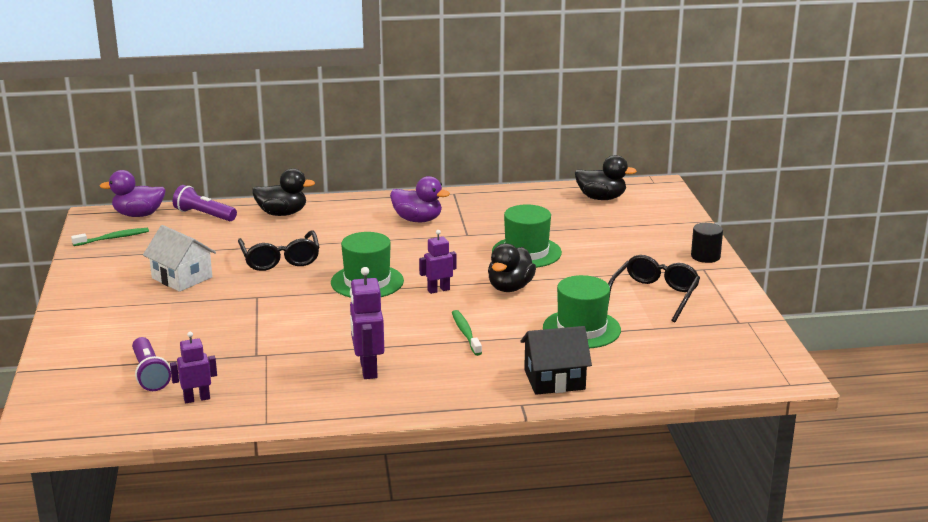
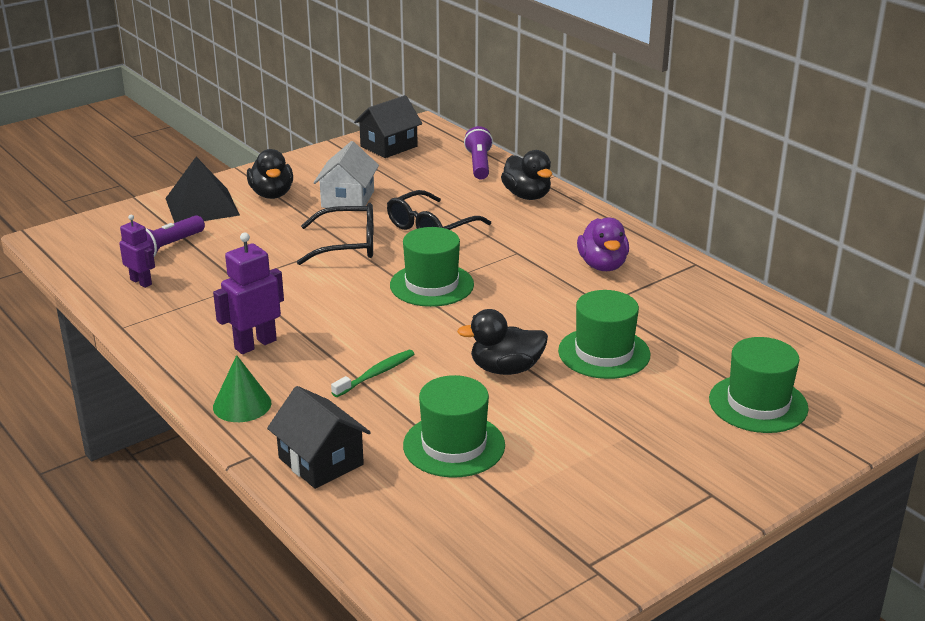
camera: 60 degrees right, 5 degrees up
green toothbrush [71,228,149,246] -> black house [354,95,422,158]
purple duck [100,170,166,217] -> none
purple robot [419,230,456,294] -> none
black duck [575,155,637,200] -> black duck moved to [247,149,293,199]
black glasses [608,255,700,322] -> black glasses moved to [297,203,373,265]
black cylinder [691,223,723,263] -> none
none -> black pyramid [165,157,240,223]
none -> green cone [213,355,271,422]
none -> green hat [709,337,809,433]

